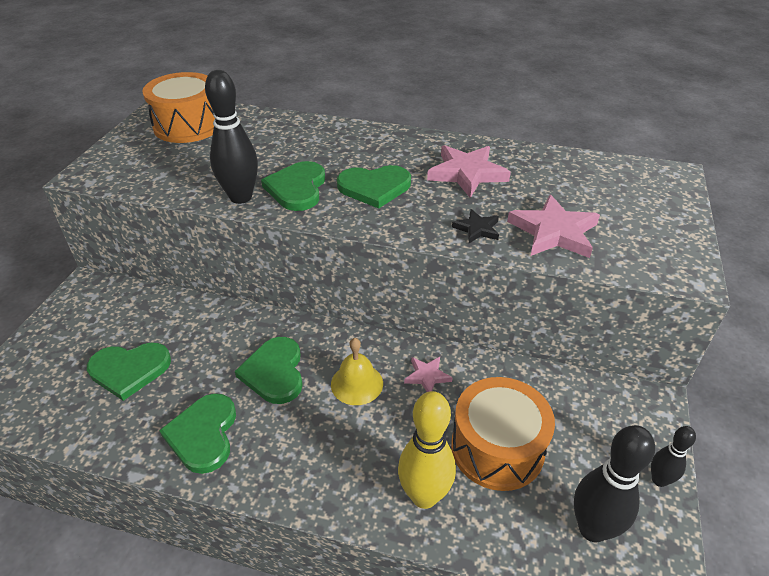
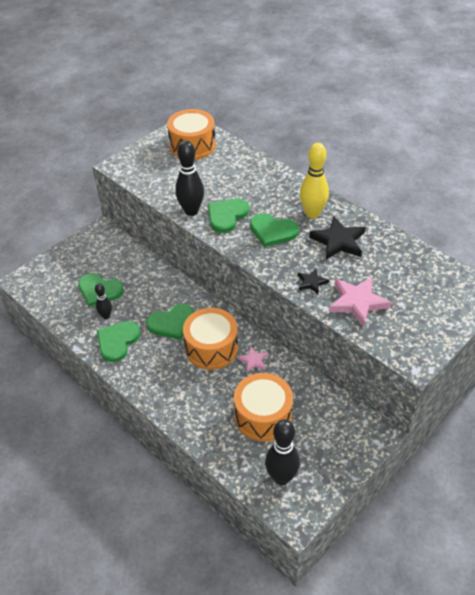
camera: 30 degrees right, 5 degrees up
green heart [235,337,303,404] -> green heart turned 135 degrees counterclockwise [146,304,194,340]
yellow bell [331,338,383,405] -> orange drum [183,308,238,370]
yellow bowling pin [398,391,456,509] -> yellow bowling pin moved to [300,143,329,218]
pink star [427,145,511,198] -> black star [309,216,366,260]
black bowling pin [651,426,696,487] -> black bowling pin moved to [95,283,112,319]

